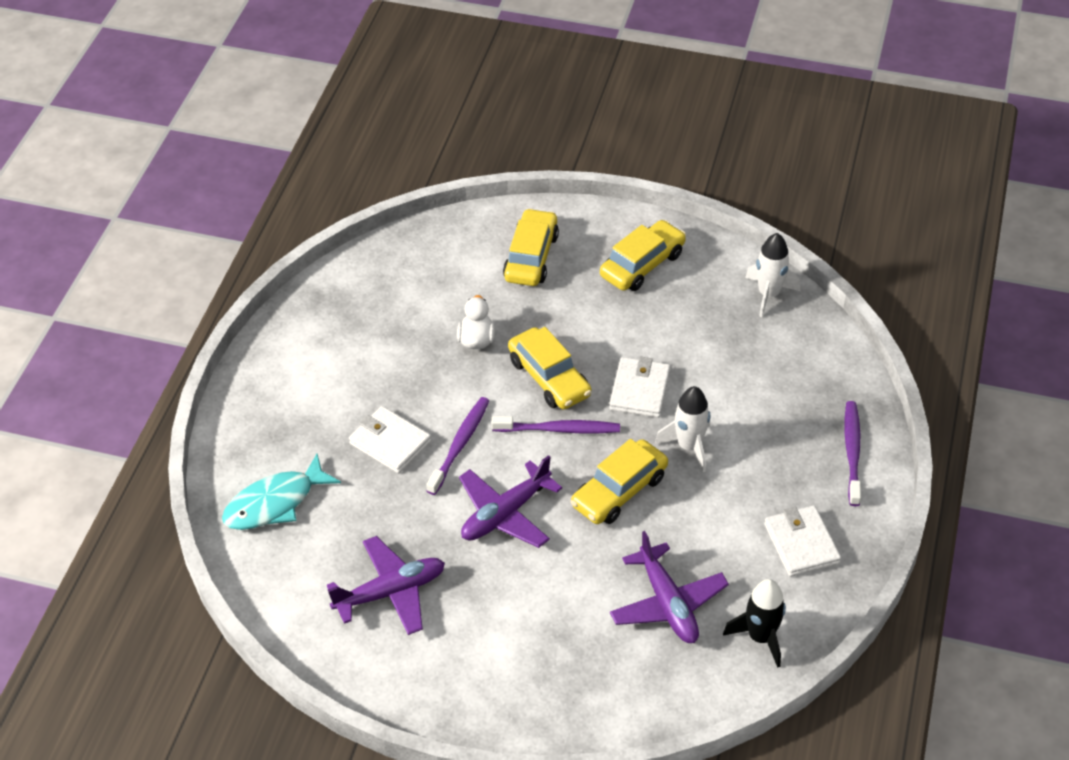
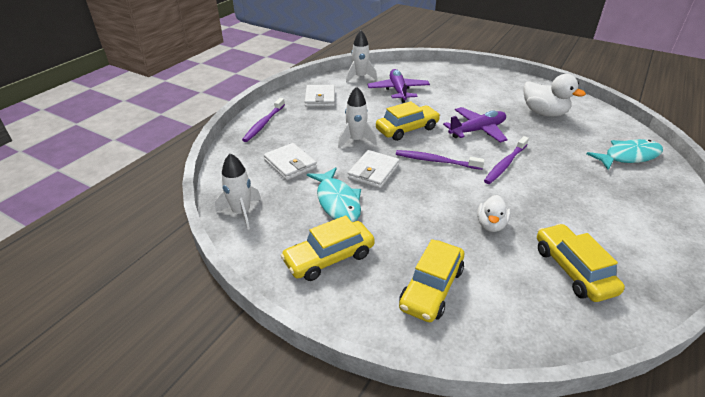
camera: 165 degrees left, 10 degrees down
purple plane [327,536,445,635] -> white duck [524,74,586,117]
white wallet [349,406,431,473] -> white wallet moved to [264,143,317,180]
yellow car [508,327,592,409] -> yellow car moved to [537,224,625,302]
black rocket [723,579,786,668] -> white rocket [346,31,377,82]
none -> turquoise fish [307,167,361,222]

